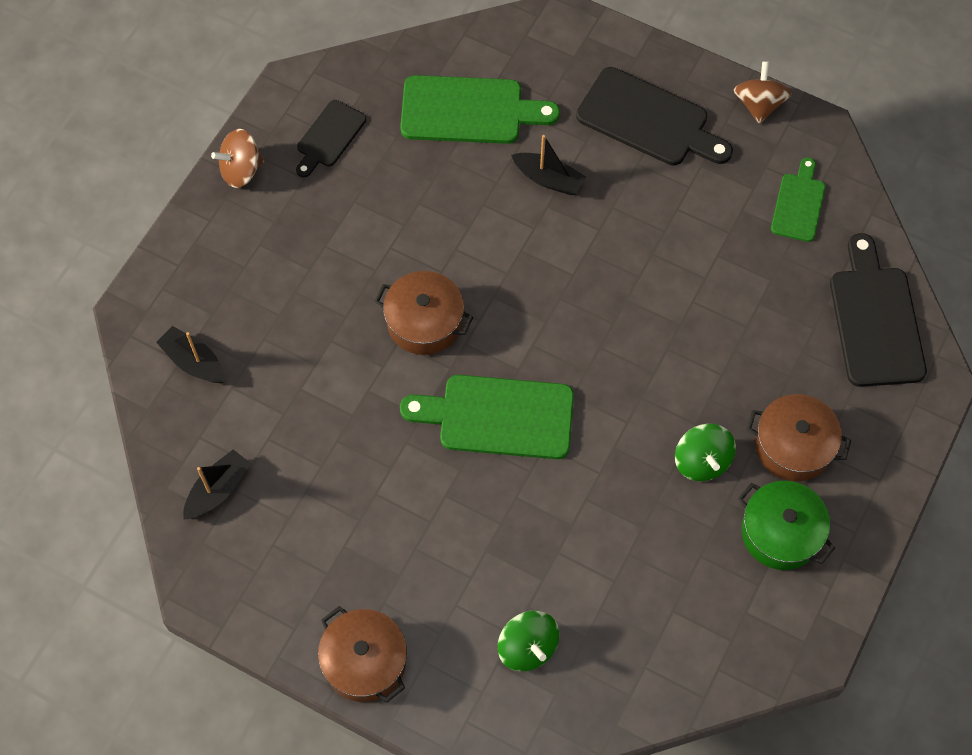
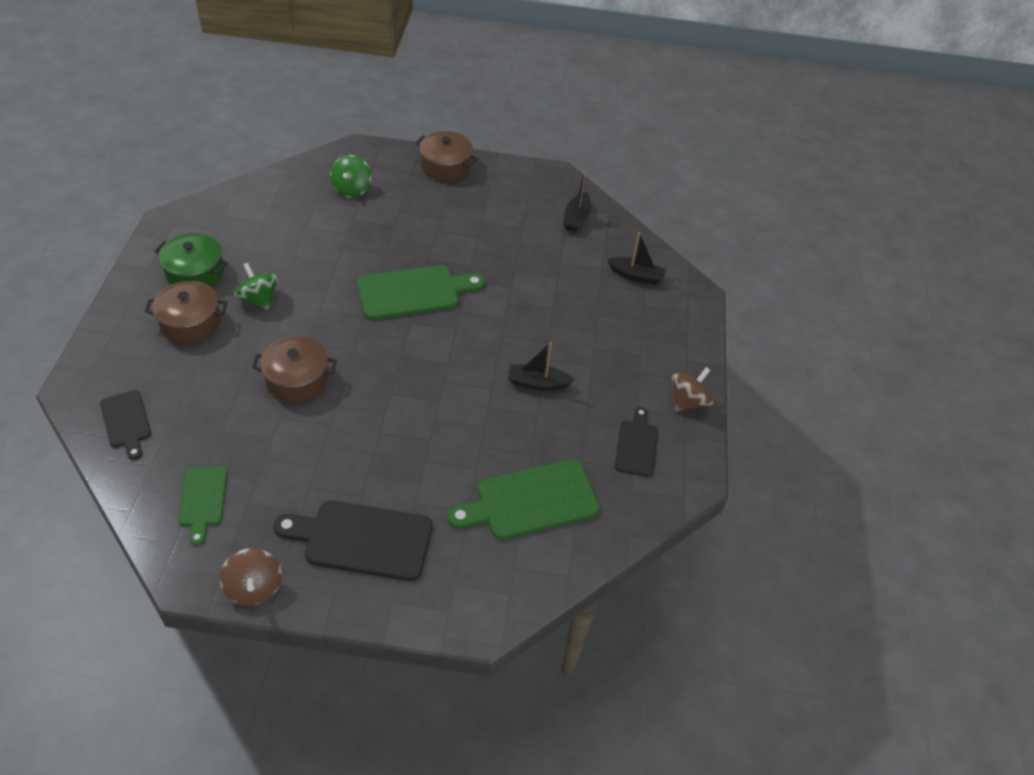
camera: 155 degrees right, 15 degrees down
brown pot [374,271,473,355] -> brown pot moved to [252,336,337,402]
green spinning top [498,611,559,671] -> green spinning top turned 120 degrees counterclockwise [330,155,371,198]
black boat [511,135,586,195] -> black boat moved to [508,342,575,390]
black cutting board [830,233,927,387] -> black cutting board [100,390,151,460], size x0.58

